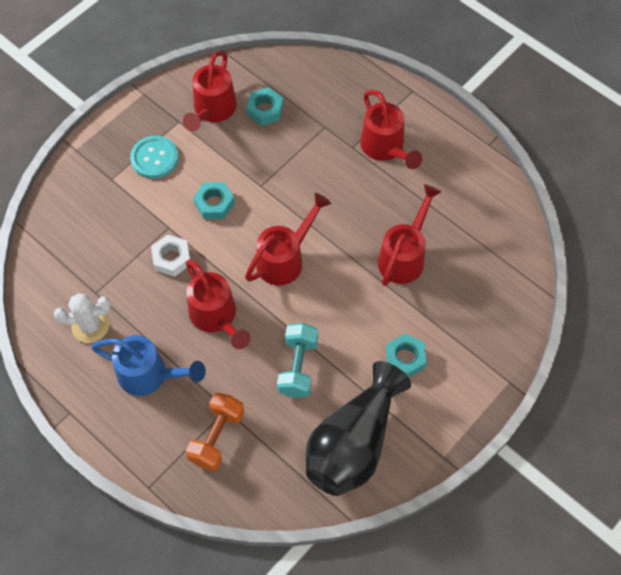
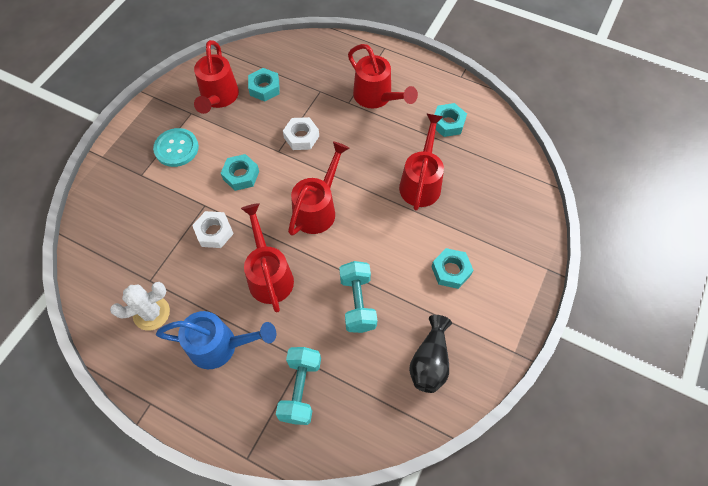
camera: 15 degrees left, 0 degrees up
red watering can [186,259,251,349] -> red watering can turned 150 degrees counterclockwise [241,203,294,313]
orange dumbbell [186,393,245,471] -> turquoise dumbbell [276,347,321,425]
black vase [305,361,411,496] -> black vase [409,315,452,393], size x0.56
none -> white nut [283,117,319,150]
none -> turquoise nut [434,103,467,137]

